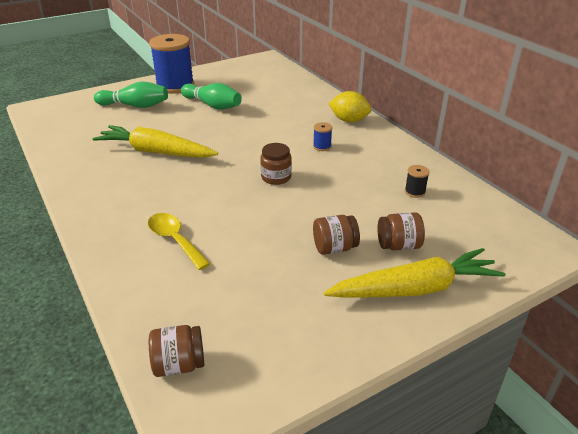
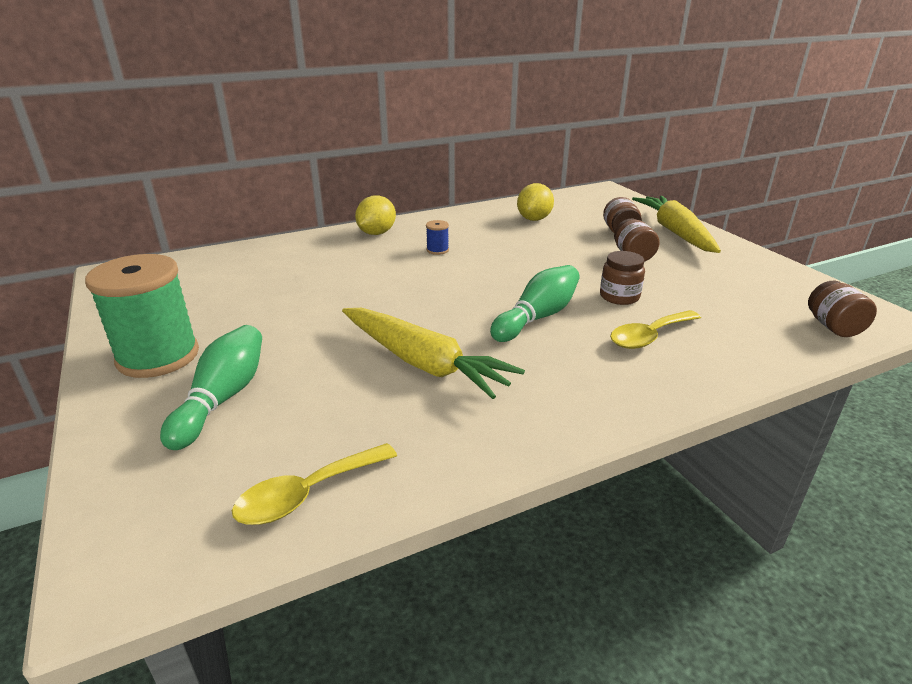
camera: 85 degrees left, 5 degrees down
yellow carrot [92,125,218,158] -> yellow carrot turned 75 degrees counterclockwise [342,308,525,399]
blue spool [149,34,194,94] -> green spool [85,254,199,378]
green bowling pin [181,83,242,110] -> green bowling pin moved to [490,265,580,342]
brown jar [260,143,292,185] -> brown jar moved to [600,251,645,305]
black spool [405,165,429,198] -> yellow lemon [517,183,554,221]
none -> yellow spoon [232,443,397,525]

